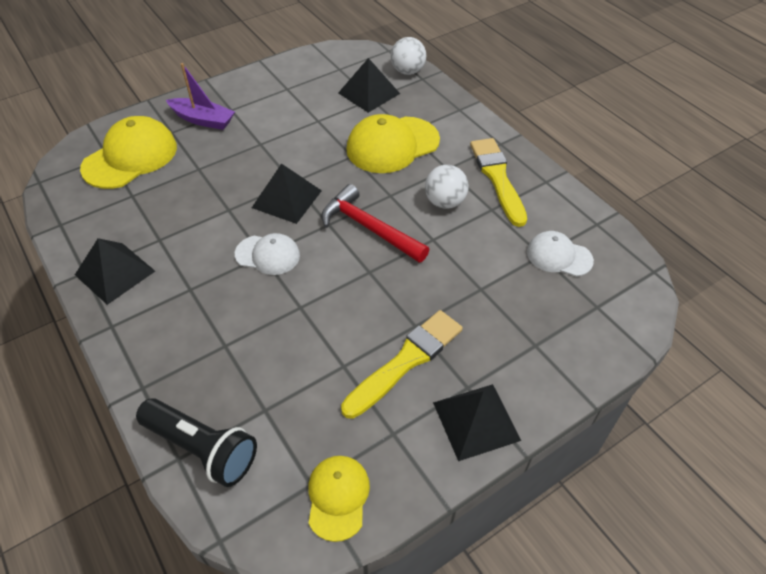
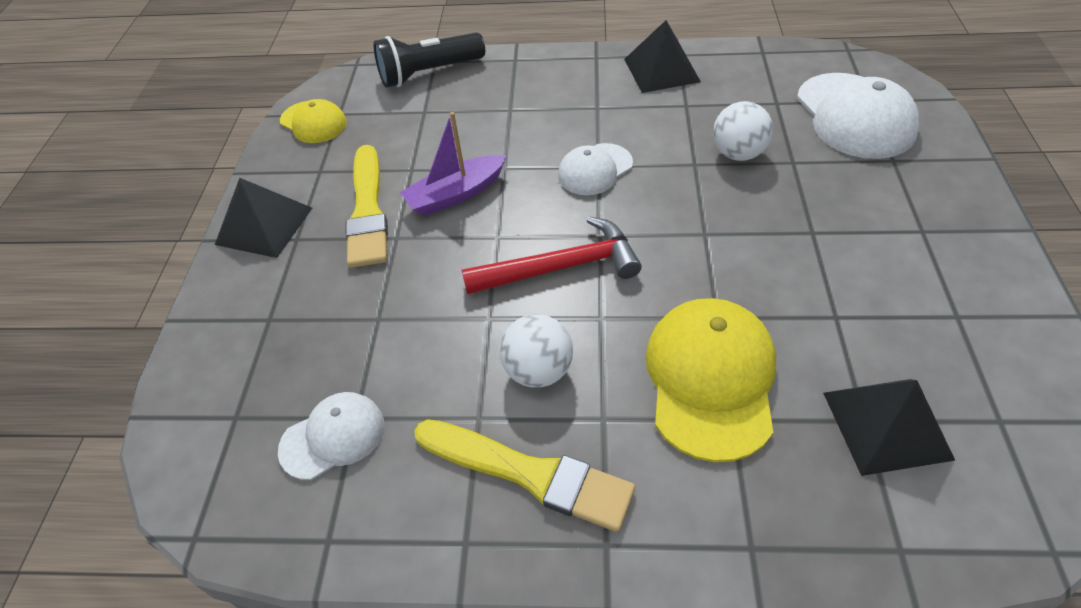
camera: 130 degrees right, 0 degrees up
yellow cap [80,116,177,189] -> white cap [797,73,920,159]
purple boat [166,63,235,130] -> purple boat moved to [400,112,507,216]
black pyramid [252,163,322,224] -> none
white ball [391,37,426,75] -> white ball moved to [713,101,773,161]

